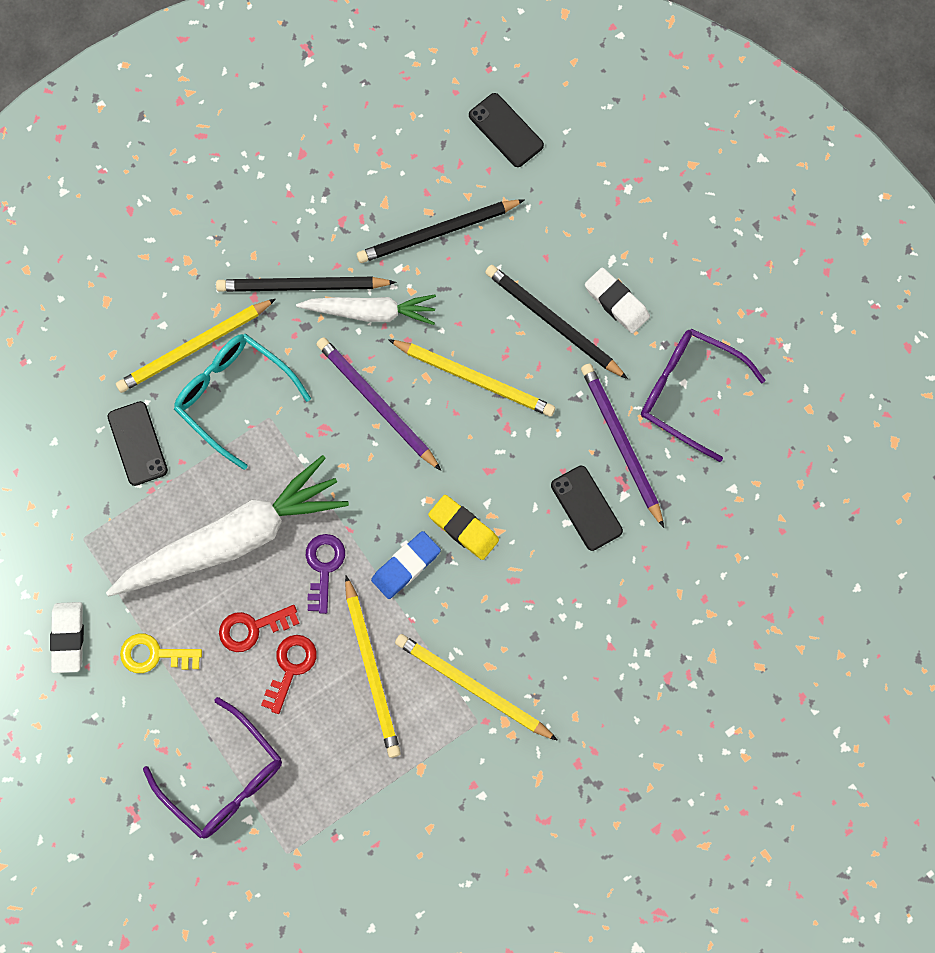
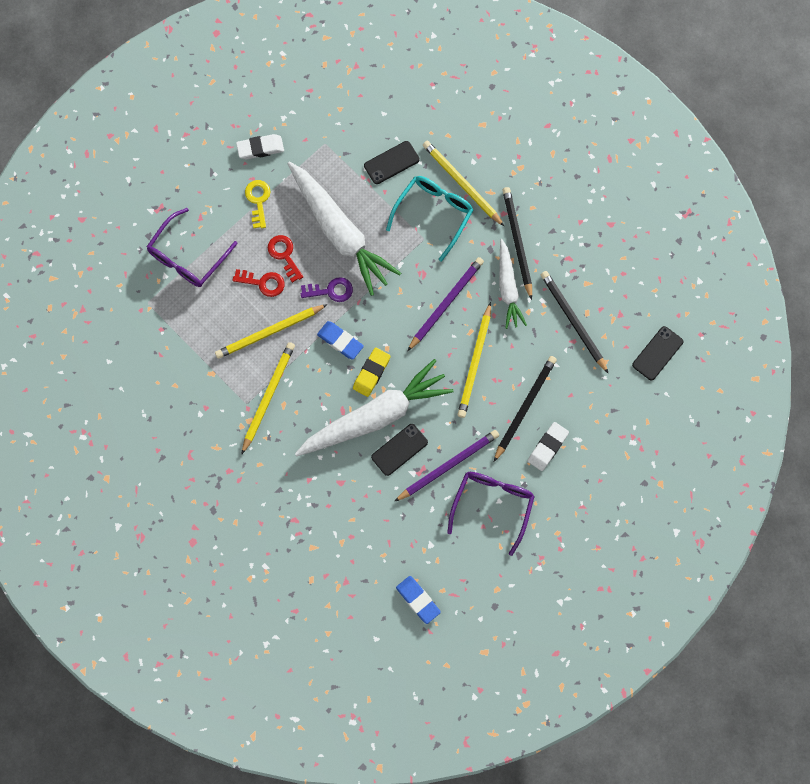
camera: 80 degrees right, 0 degrees up
none -> white carrot [295,359,453,456]
none -> blue eraser [396,576,441,624]

